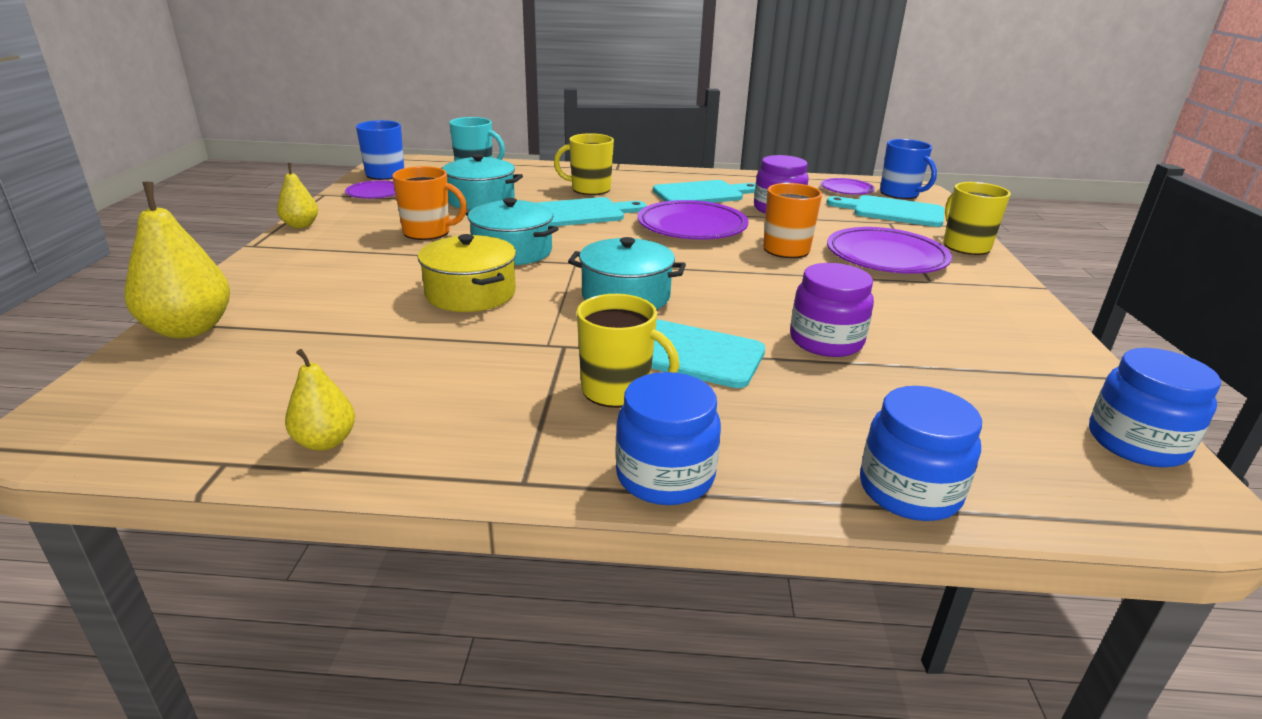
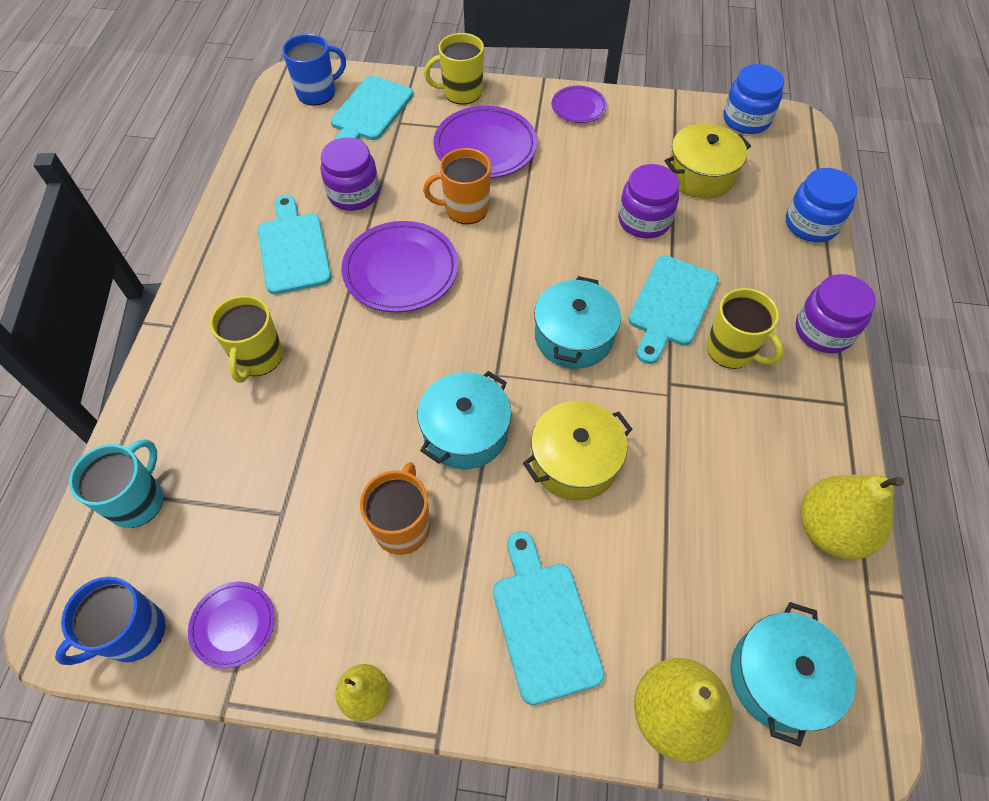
camera: 85 degrees left, 30 degrees up
yellow pear [285,349,355,451] -> yellow pear [801,475,904,559], size x1.75
turquoise pot [441,154,523,210] -> turquoise pot moved to [730,602,856,746]
turquoise cutting board [537,197,647,226] -> turquoise cutting board moved to [493,531,605,705]
yellow mug [577,294,680,408] -> yellow mug turned 105 degrees clockwise [706,288,784,369]
blue jar [615,372,721,505] -> purple jar [796,274,876,353]
purple plate [821,178,875,195] -> purple plate moved to [552,86,607,123]
none -> yellow pot [665,123,751,199]

